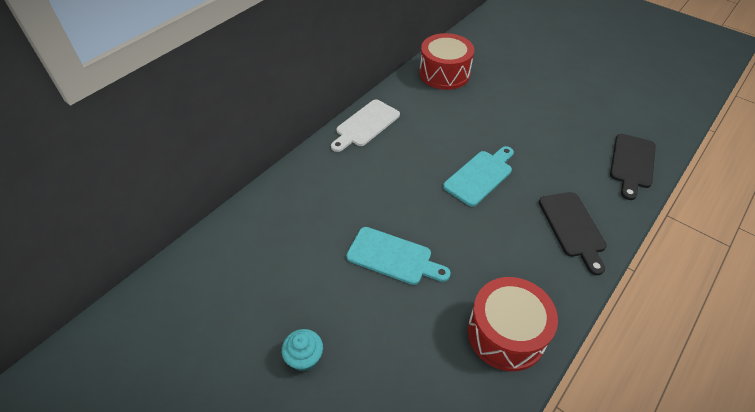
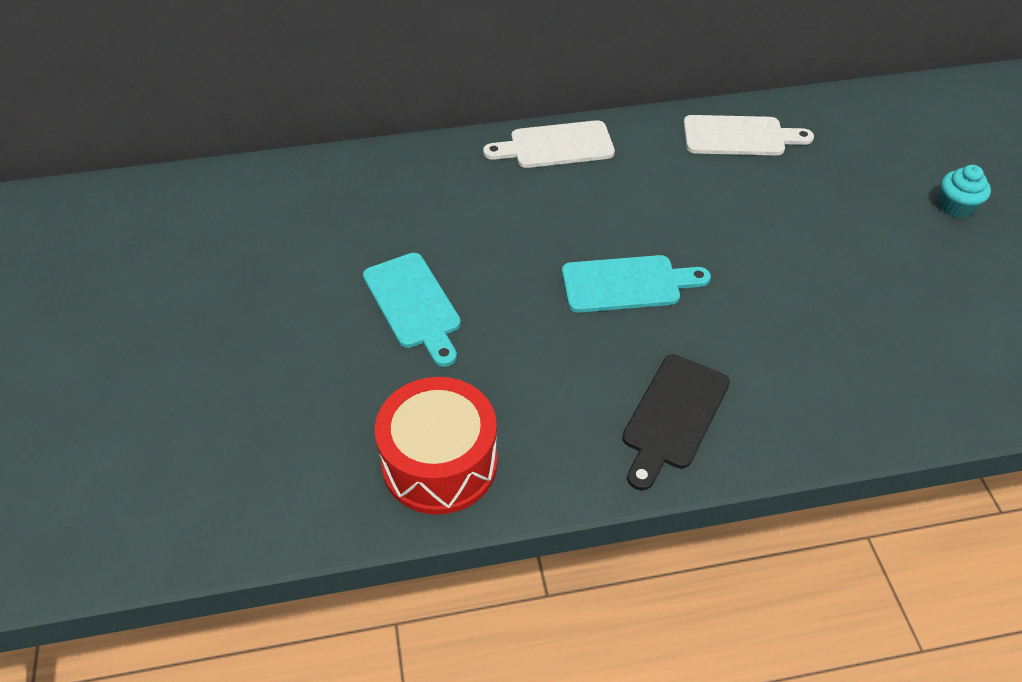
camera: 40 degrees right, 0 degrees up
turquoise cupcake [282,329,323,371] -> turquoise cupcake moved to [940,165,991,218]
red drum [419,33,474,90] -> white cutting board [683,115,814,155]
black cutting board [610,134,656,200] -> none

